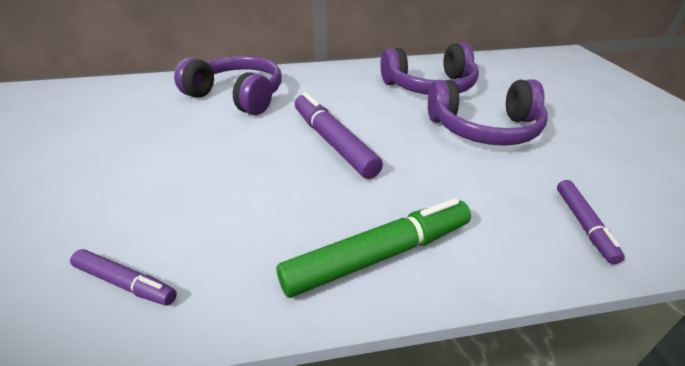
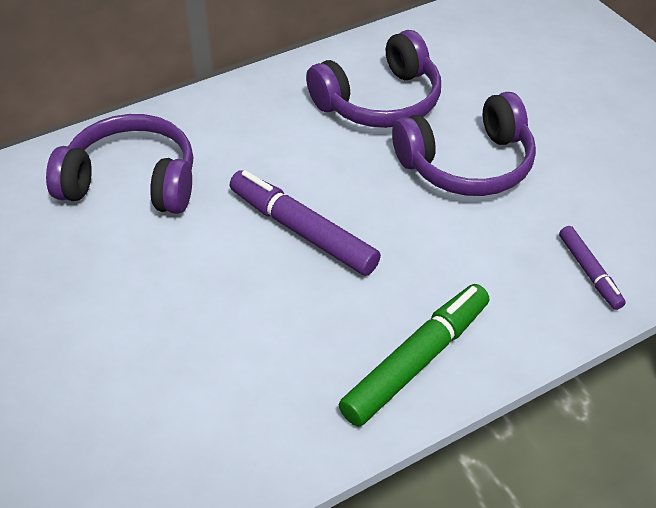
camera: 20 degrees left, 10 degrees up
purple marker [70,249,177,306] -> none

